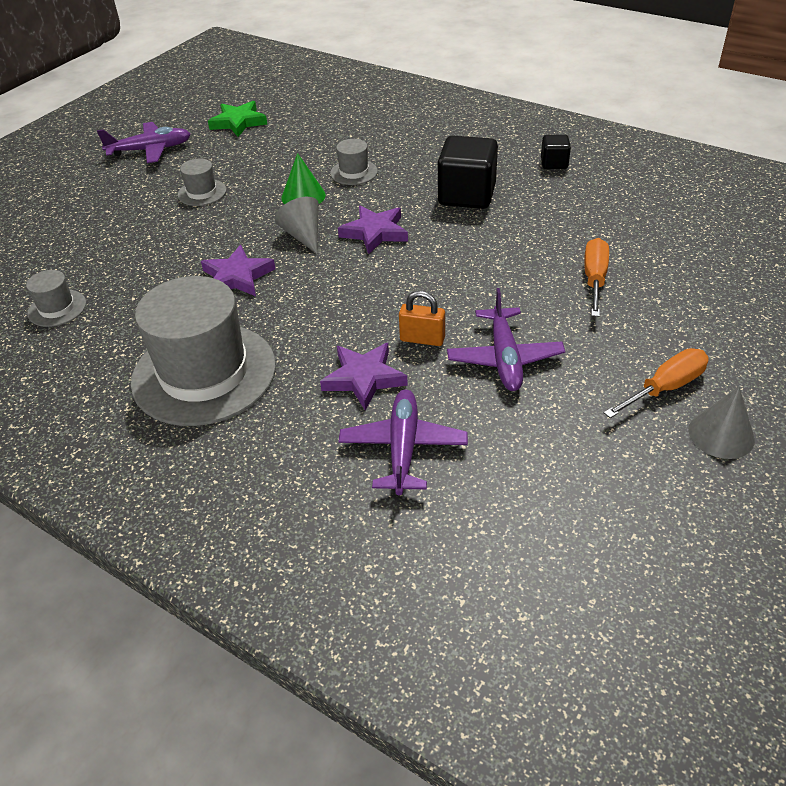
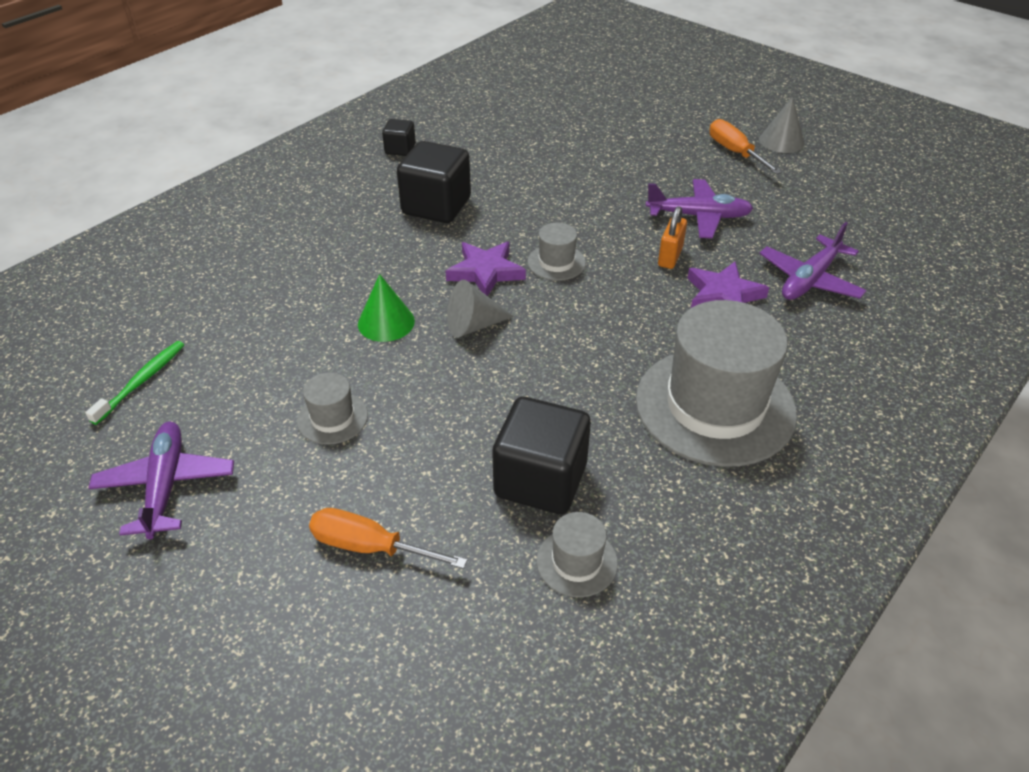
camera: 85 degrees left, 0 degrees up
purple star [201,245,275,296] -> none
green star [208,101,267,137] -> green toothbrush [85,341,184,425]
grey hat [330,139,378,185] -> grey hat moved to [528,223,586,281]
purple plane [338,389,468,495] -> purple plane turned 60 degrees counterclockwise [759,222,867,300]
orange screwdriver [584,238,609,317] -> orange screwdriver moved to [309,508,467,569]
none -> black cube [492,397,591,514]

